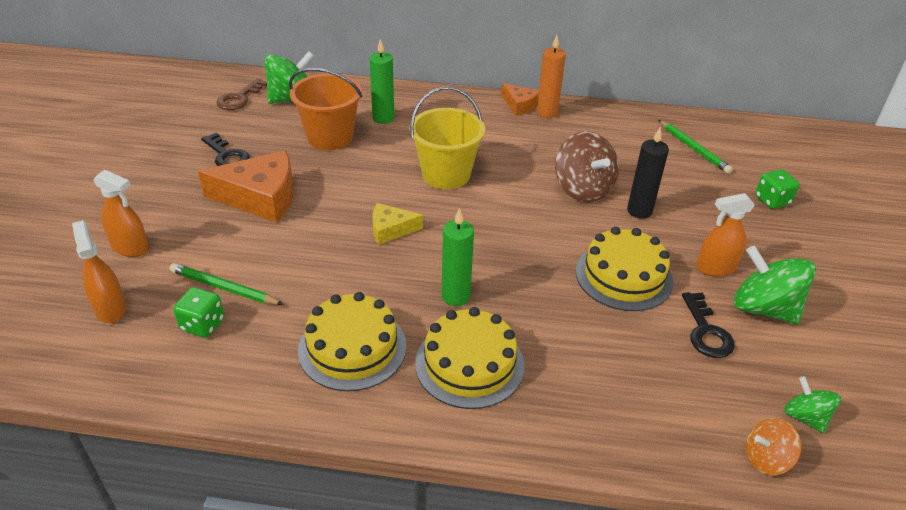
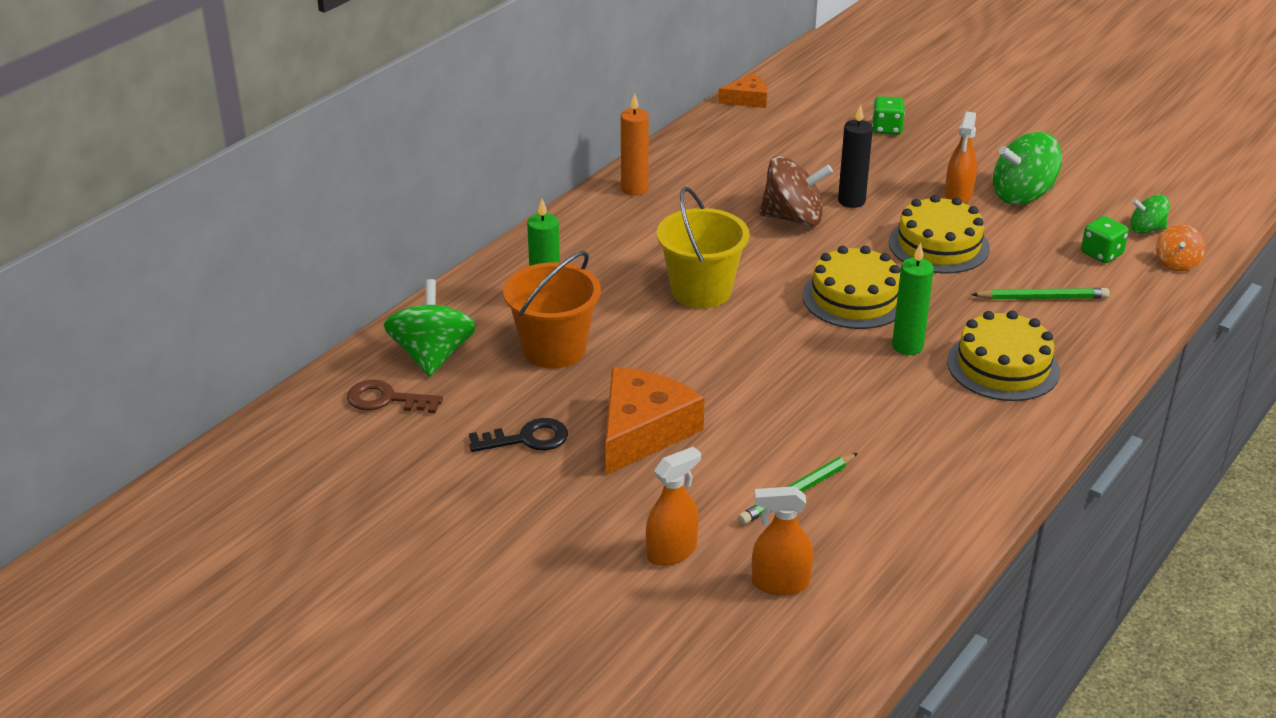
camera: 60 degrees left, 5 degrees down
green dice [173,287,224,338] -> green dice moved to [1081,216,1129,263]
brown key [217,78,267,110] -> brown key turned 135 degrees clockwise [347,380,443,413]
yellow cake [298,292,407,391] -> yellow cake moved to [802,246,900,329]
yellow cheese [372,203,423,245] -> none
orange cheese [501,83,539,116] -> orange cheese moved to [718,74,767,108]
green pencil [658,120,733,174] -> green pencil moved to [971,288,1110,299]
black key [682,292,735,358] -> none

